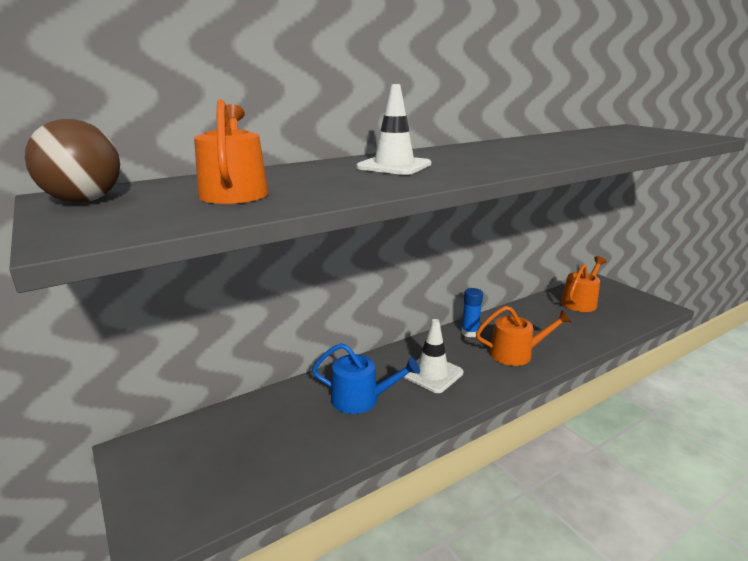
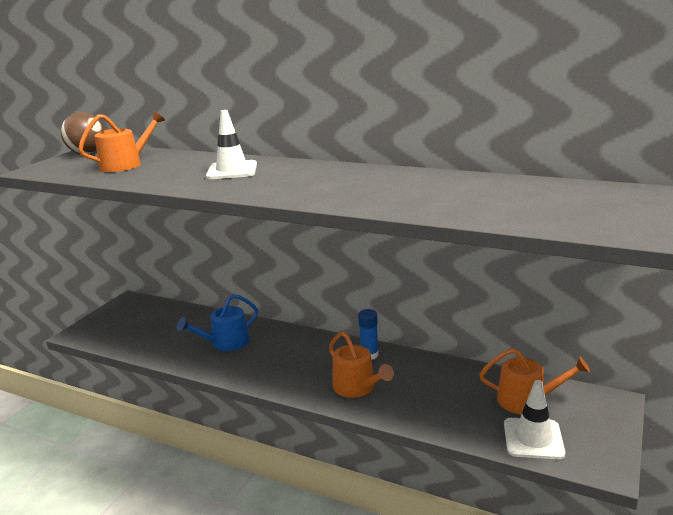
camera: 60 degrees right, 0 degrees up
blue watering can [312,343,420,414] -> blue watering can turned 75 degrees clockwise [177,294,258,351]
white traffic cone [403,319,463,393] -> white traffic cone moved to [504,380,565,459]

